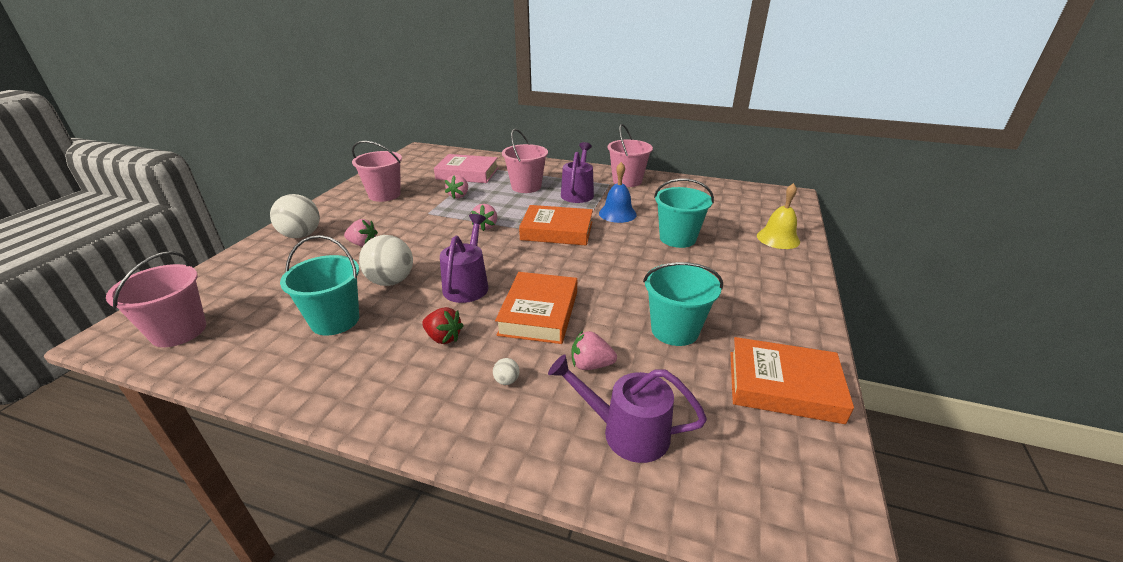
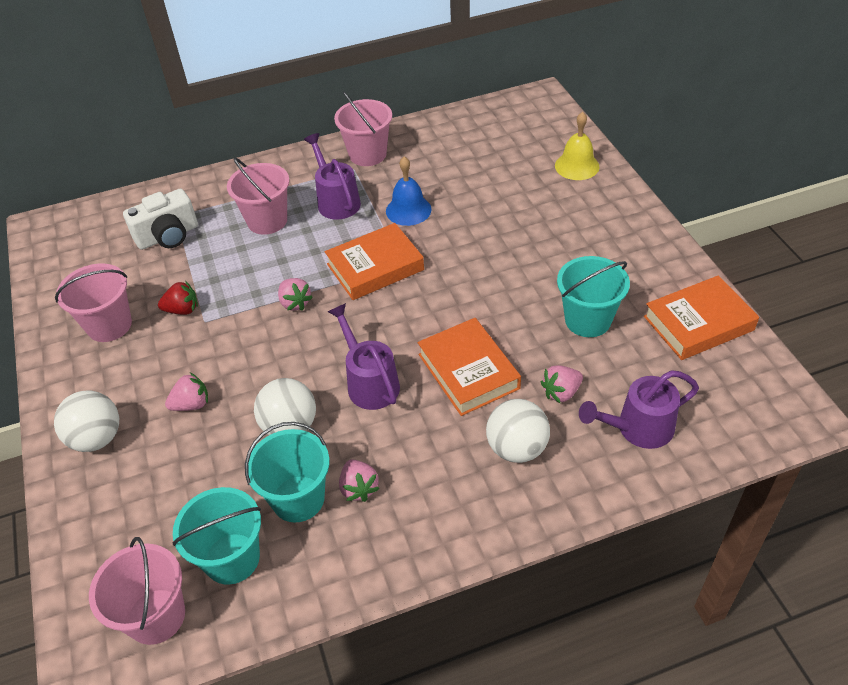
camera: 35 degrees left, 15 degrees up
red strawberry [422,307,464,344] -> red strawberry moved to [158,281,198,315]
pink book [434,154,498,183] -> white camera [123,189,198,250]
pink strawberry [445,175,468,199] -> pink strawberry moved to [339,460,380,502]
white ball [493,358,519,385] -> white ball [486,399,550,463], size x2.44
turquoise bucket [654,179,714,248] -> turquoise bucket moved to [173,487,261,585]

